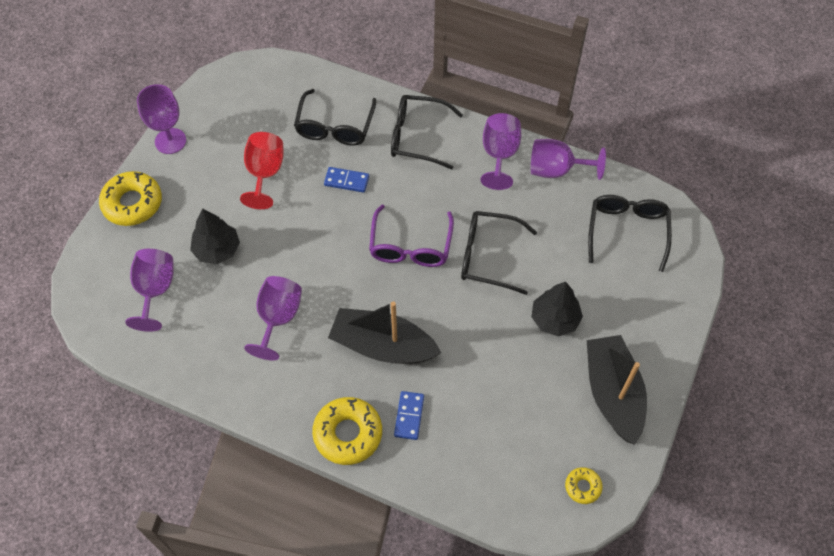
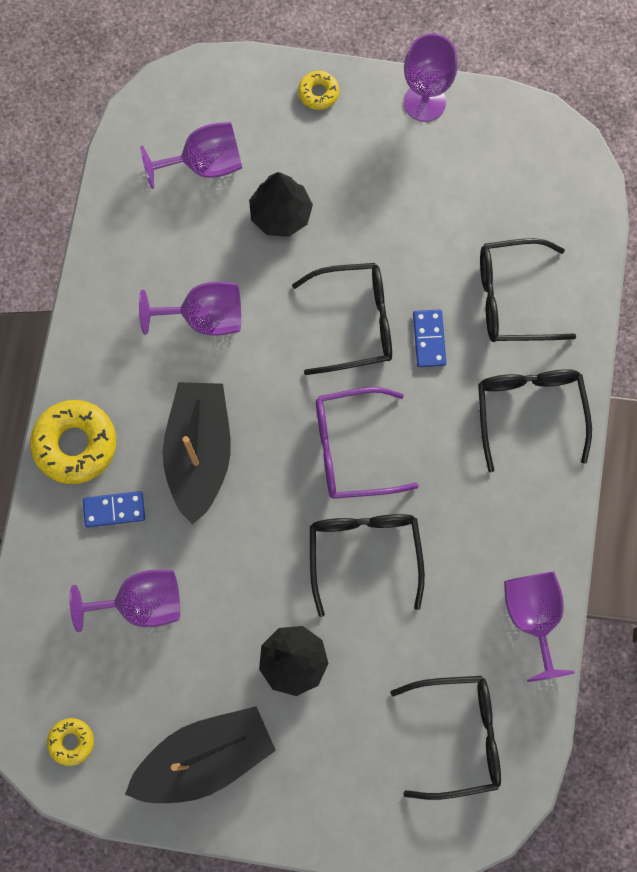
camera: 75 degrees right, 15 degrees up
yellow donut [99,171,162,226] -> yellow donut [298,71,339,110], size x0.52
red goblet [240,132,284,209] -> none
purple goblet [480,113,521,190] -> purple goblet moved to [69,570,180,632]
none -> black glasses [292,263,392,375]

